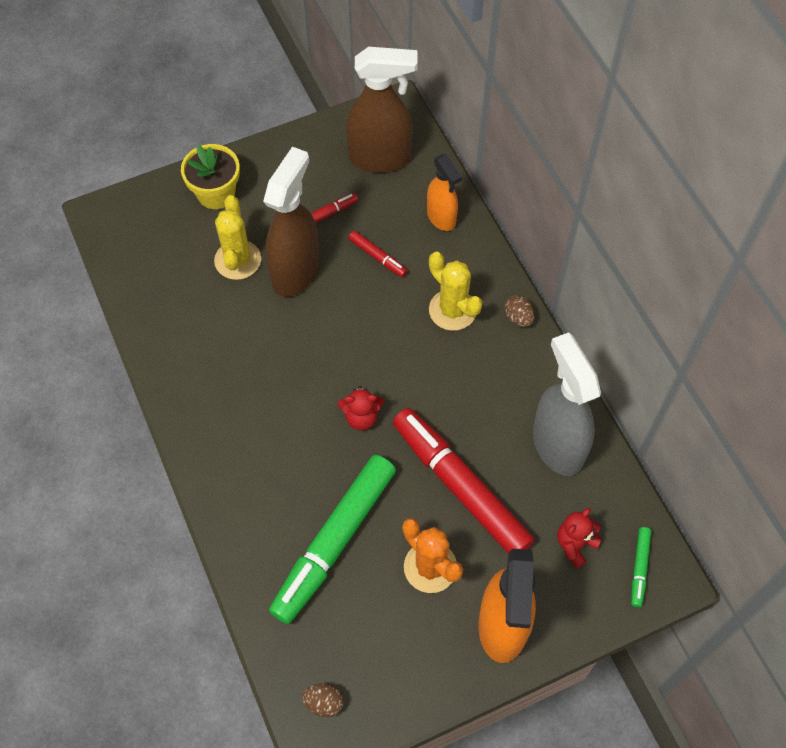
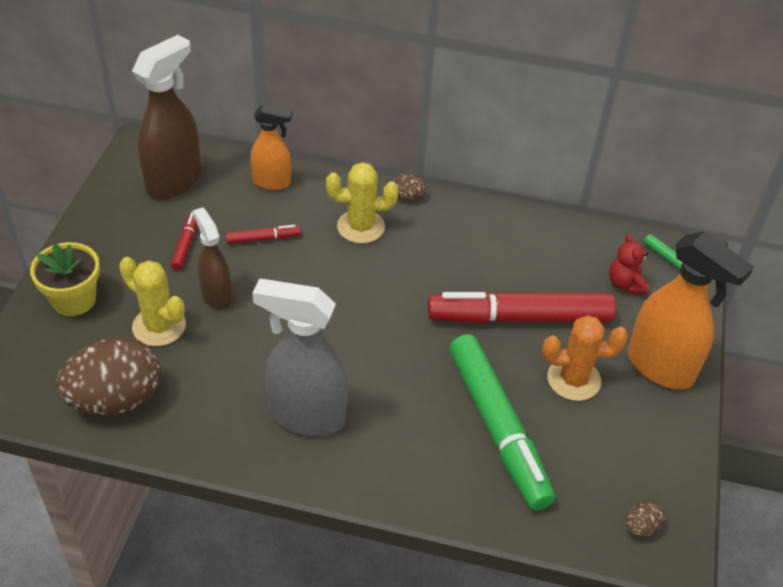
camera: 55 degrees left, 15 degrees down
brown spray bottle [263,147,319,297] -> brown spray bottle [193,207,232,310], size x0.60
red teddy bear [338,386,384,430] -> none
grey spray bottle [533,332,601,476] -> grey spray bottle moved to [252,279,348,436]
none -> brown egg [55,337,161,415]

